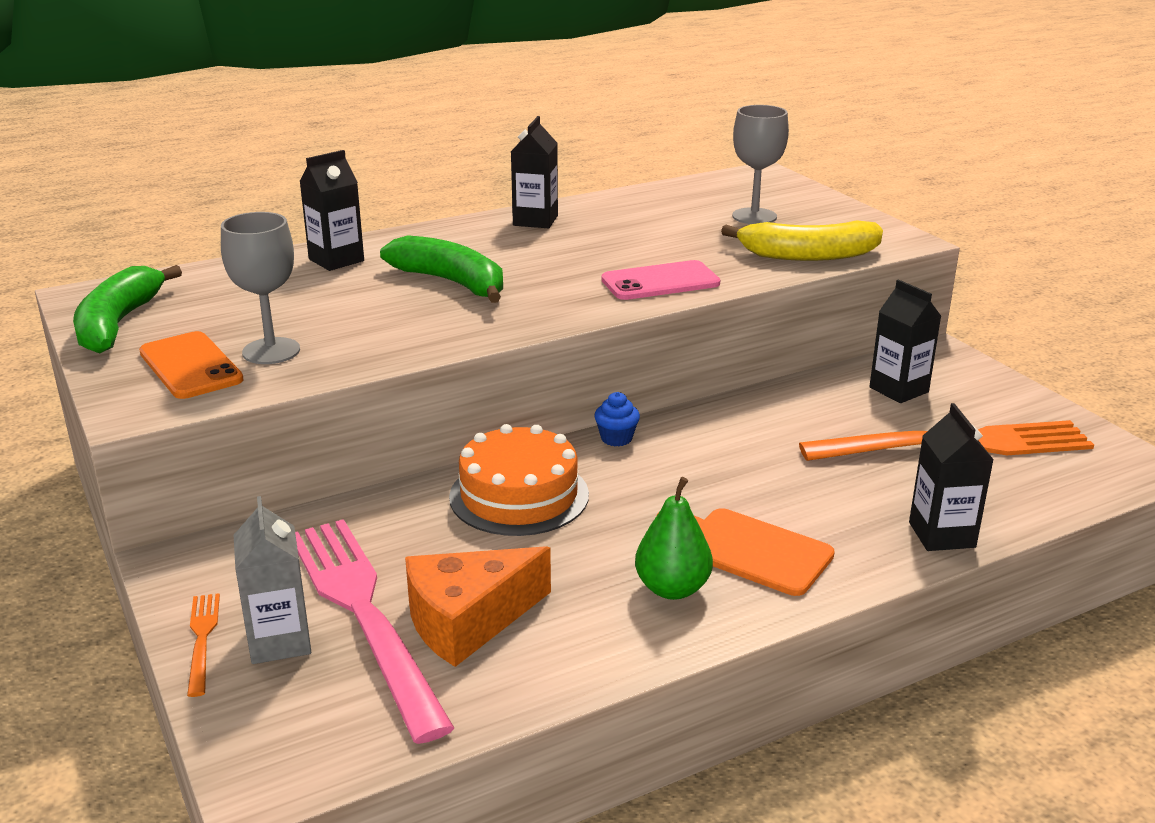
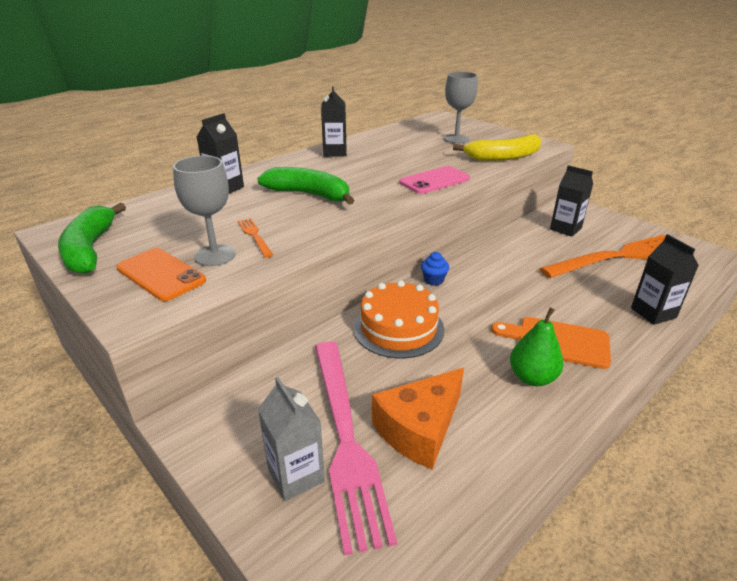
camera: 15 degrees left, 5 degrees up
orange fork [187,593,220,697] -> orange fork moved to [238,218,273,258]
pink fork [295,519,454,744] -> pink fork turned 150 degrees counterclockwise [315,341,397,556]

